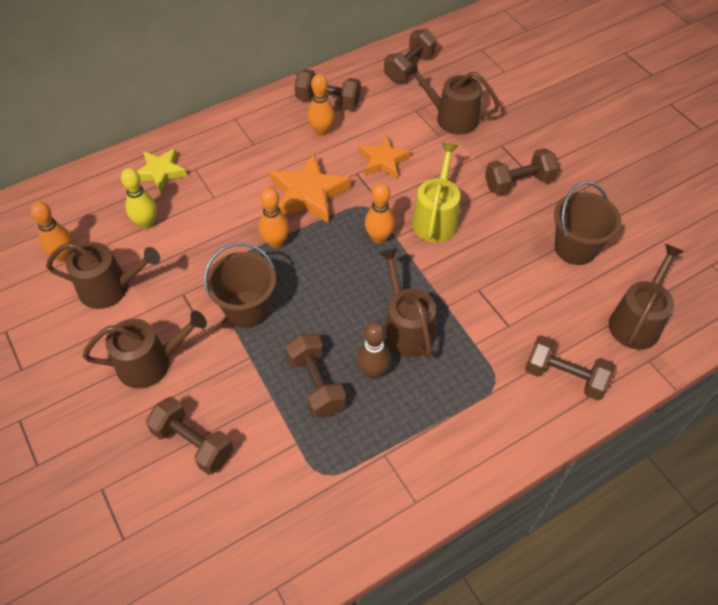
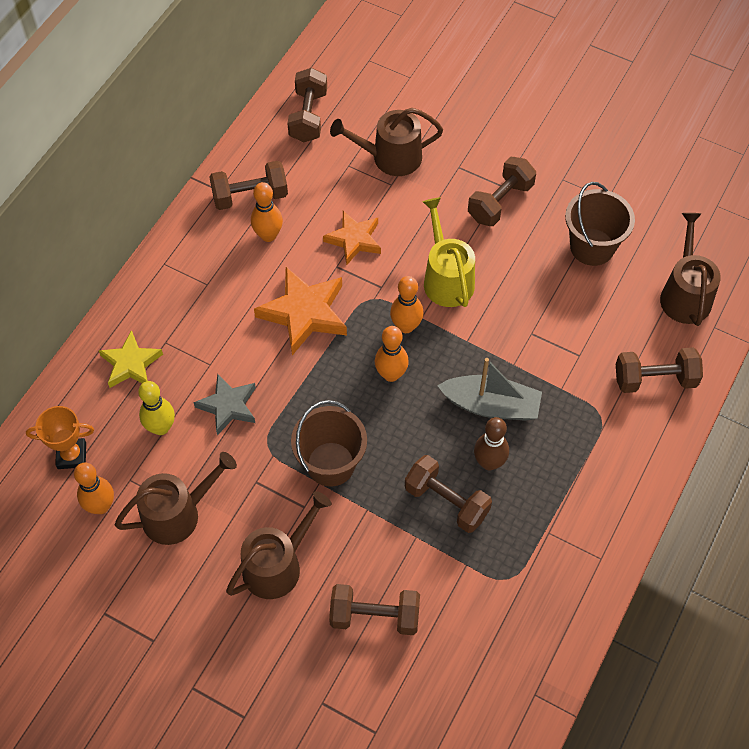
camera: 30 degrees left, 5 degrees up
orange bowling pin [259,188,289,249] -> orange bowling pin moved to [375,326,409,382]
brown watering can [379,248,436,358] -> grey boat [437,358,542,421]
none -> orange trophy [26,406,94,469]
none -> grey star [193,373,256,435]

